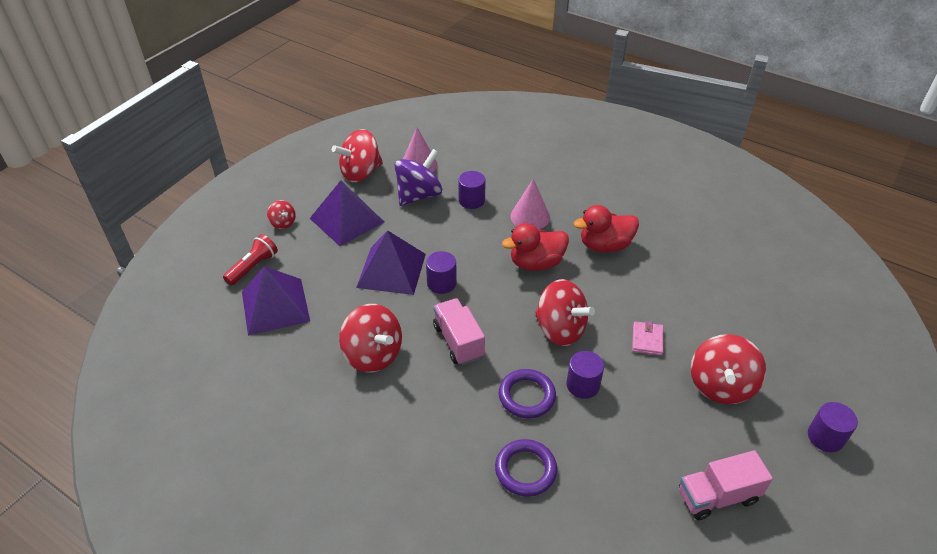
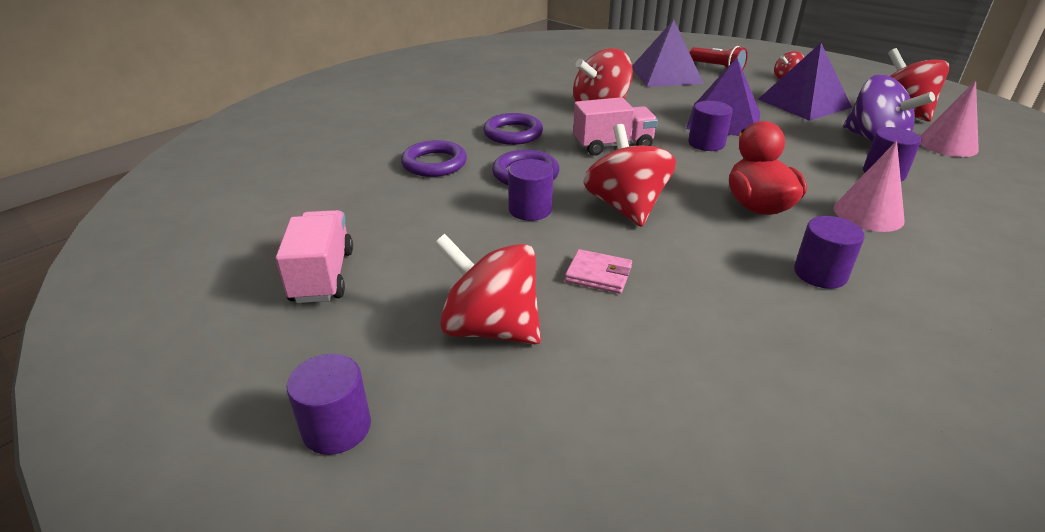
camera: 100 degrees right, 10 degrees down
red spinning top [535,279,595,346] -> red spinning top turned 120 degrees clockwise [583,124,676,227]
red duck [573,205,639,253] -> purple cylinder [794,216,865,289]
none -> purple ring [483,113,543,145]

